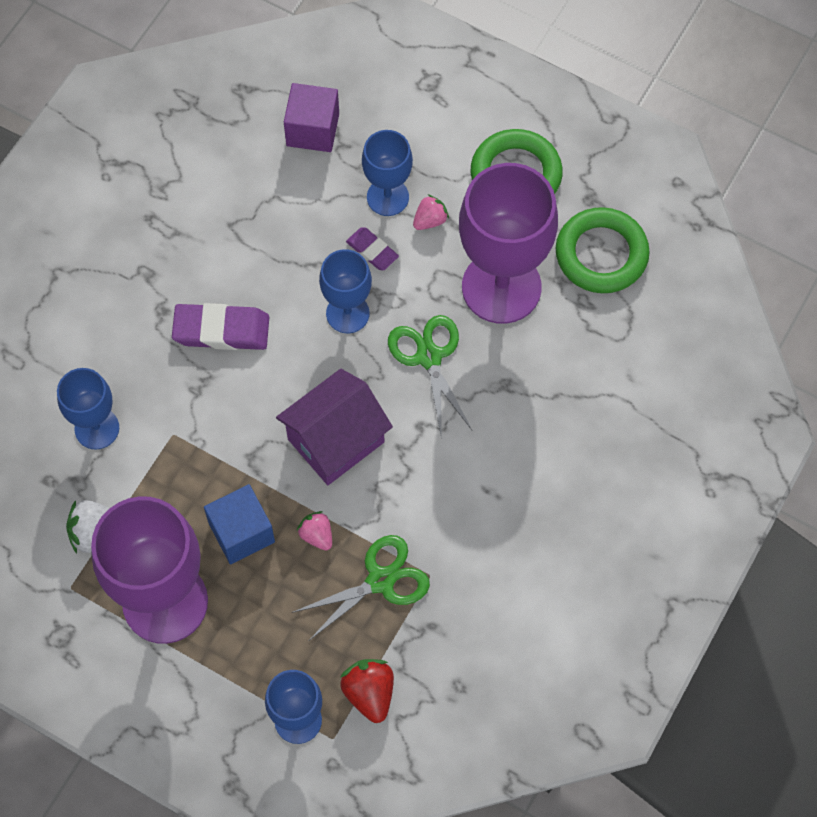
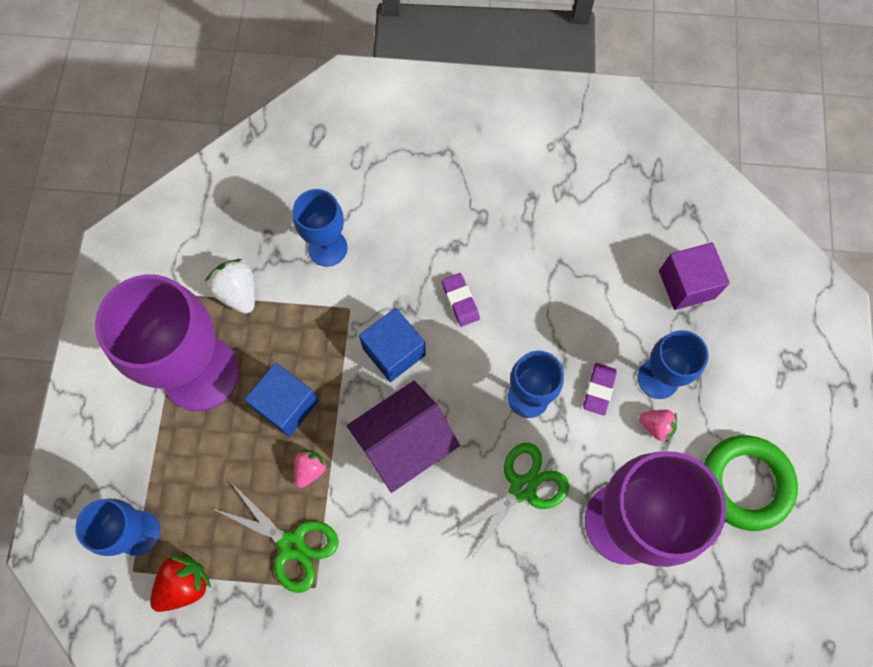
camera: 65 degrees right, 5 degrees up
purple eraser [172,303,269,350] -> purple eraser [442,273,480,327], size x0.59
purple house [276,369,393,485] -> purple house turned 60 degrees counterclockwise [347,381,460,493]
green ring [555,207,650,293] -> none
none -> blue cube [359,308,426,382]

